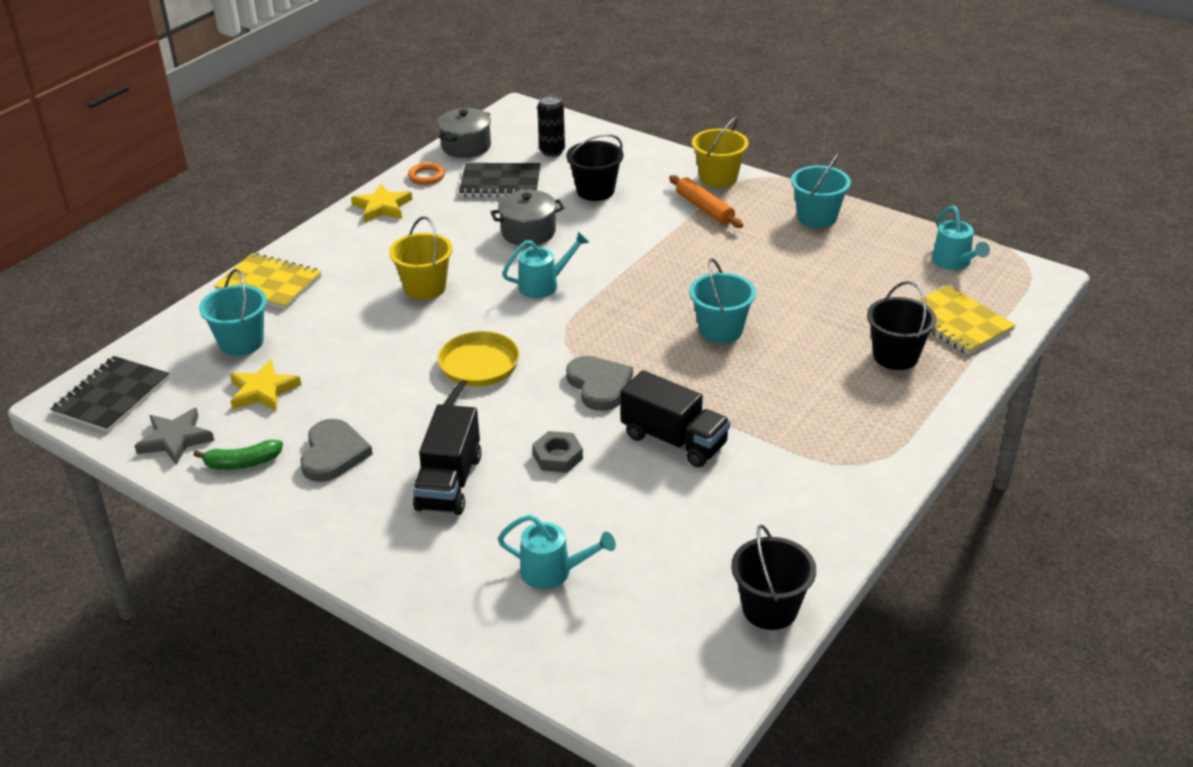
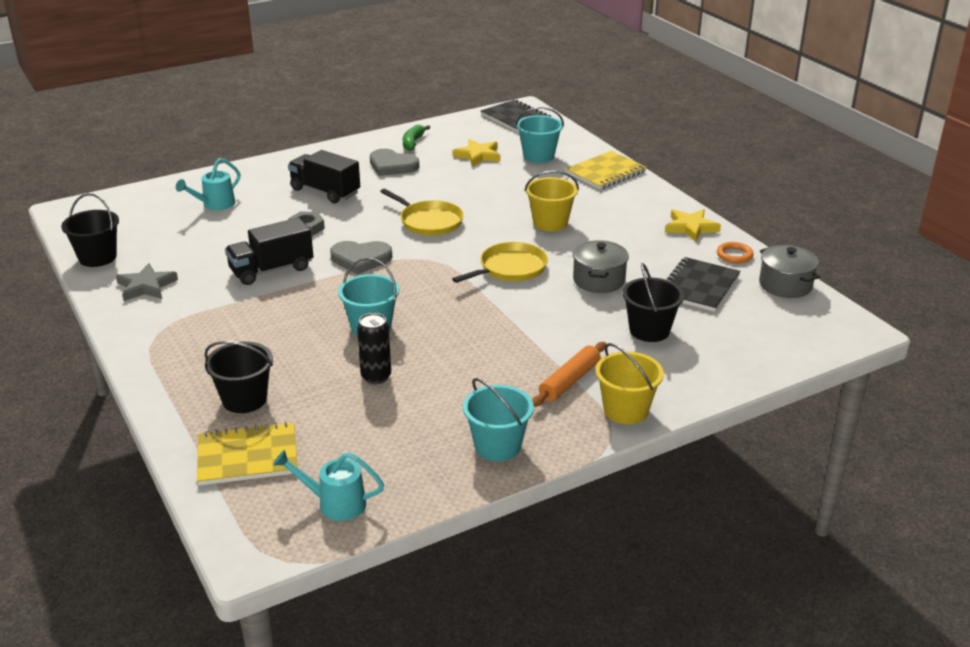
camera: 115 degrees right, 5 degrees down
grey star [135,408,214,465] -> grey star moved to [116,263,178,301]
turquoise watering can [502,232,589,298] -> yellow pan [452,242,548,283]
black can [537,94,565,157] -> black can moved to [357,313,391,384]
orange rolling pin [669,175,743,228] -> orange rolling pin turned 45 degrees counterclockwise [532,342,606,407]

